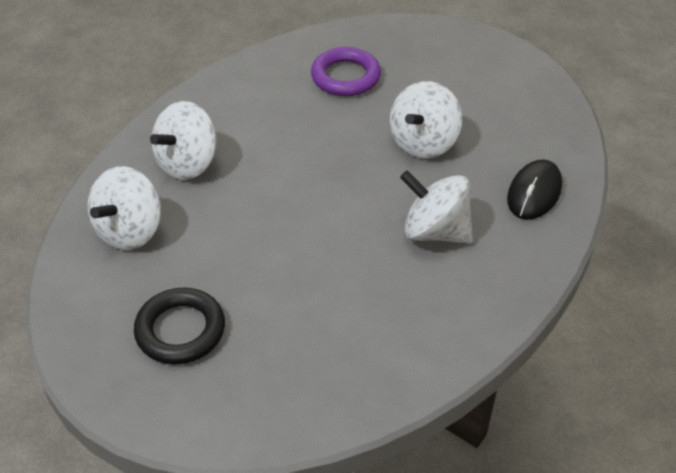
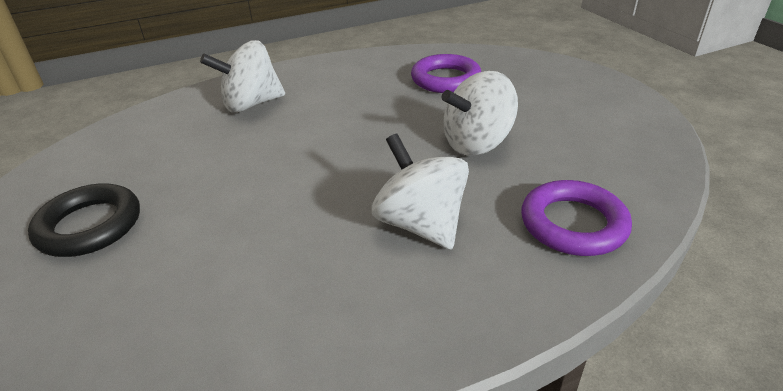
camera: 30 degrees right, 10 degrees down
white spinning top [87,166,161,250] -> none
black mouse [507,159,562,220] -> purple ring [521,180,632,256]

